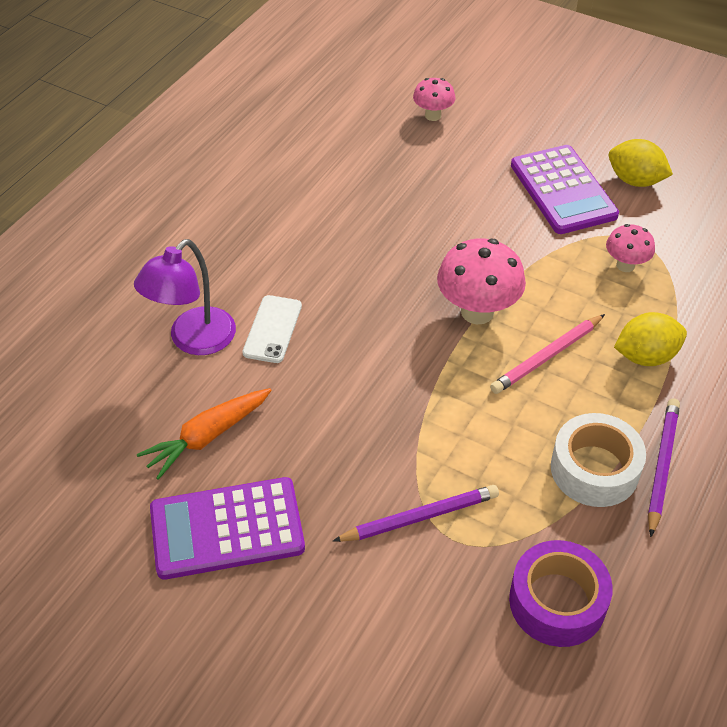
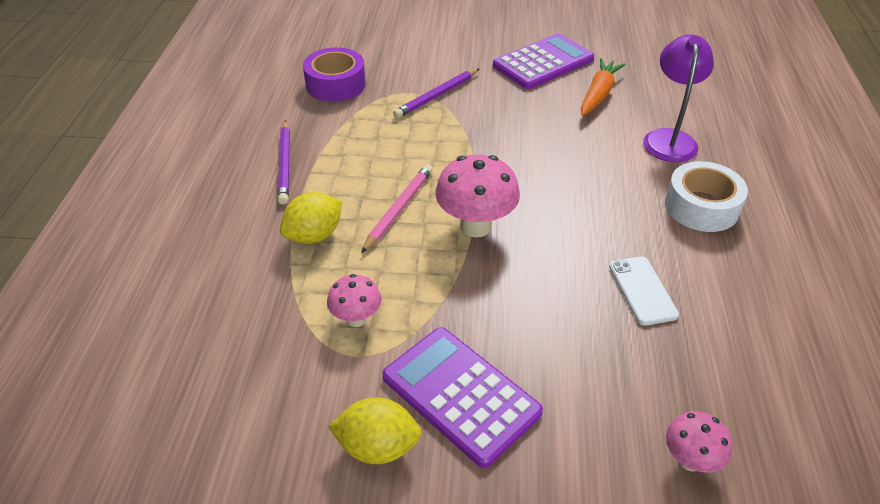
camera: 155 degrees right, 5 degrees down
white phone [243,295,302,363] -> white phone moved to [609,256,679,326]
white tape [551,413,646,507] -> white tape moved to [665,161,748,232]

